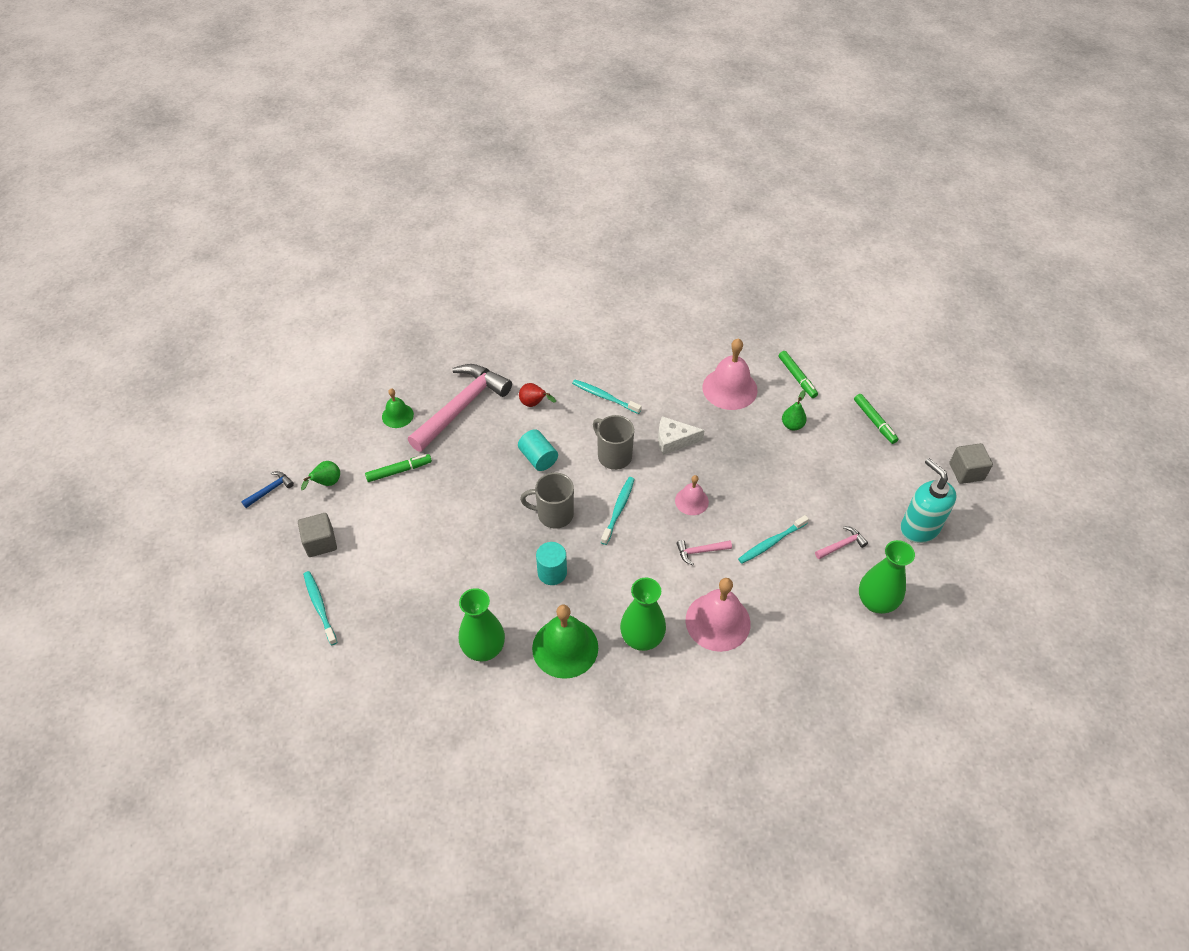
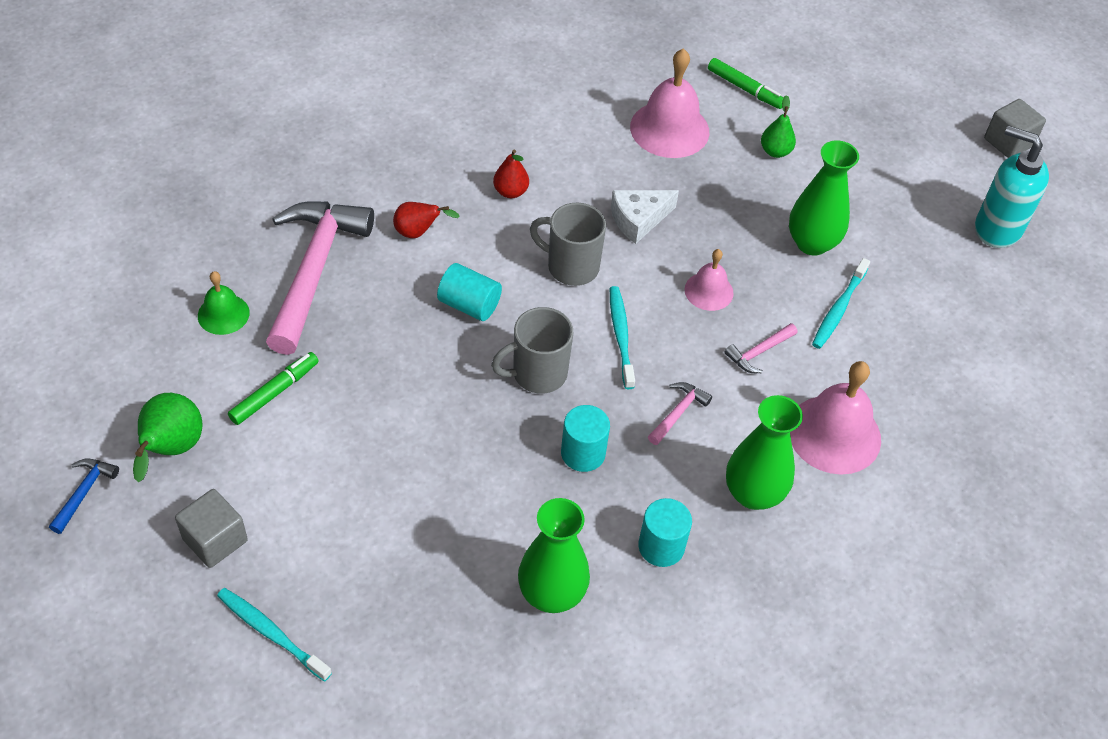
camera: 30 degrees left, 0 degrees up
green pear [301,461,340,490] -> green pear [133,393,202,482], size x1.51
green bell [532,605,598,679] -> turquoise cylinder [638,498,692,567]
turquoise toothbrush [572,380,642,414] -> red pear [493,149,529,198]
pink hammer [815,526,868,559] -> pink hammer moved to [648,382,712,445]
green marker [854,394,898,444] -> none
green vase [859,540,915,614] -> green vase moved to [789,140,859,255]

